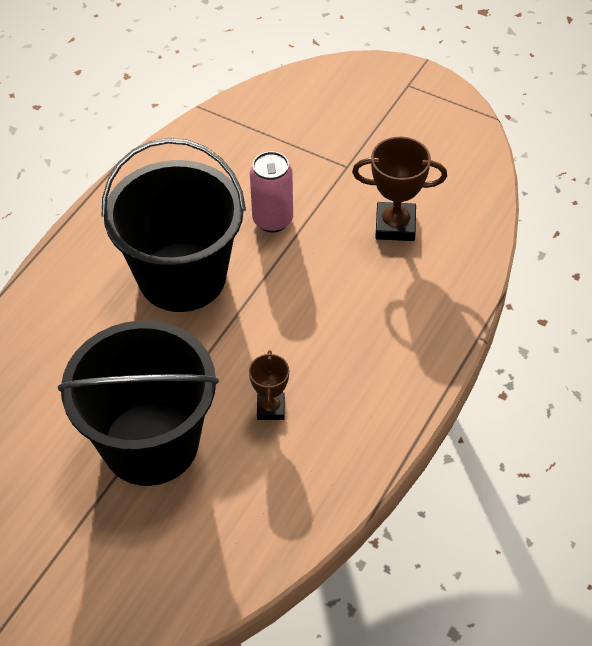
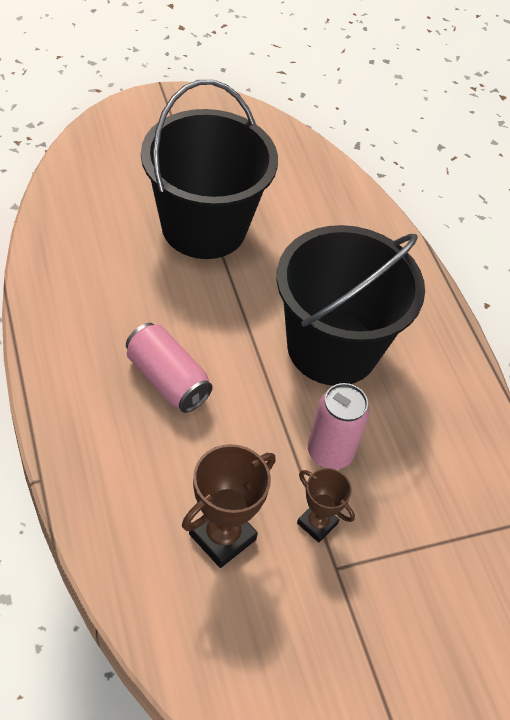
camera: 125 degrees right, 0 degrees up
brown trophy [249,350,289,420] -> brown trophy moved to [297,468,355,543]
none -> pink can [126,323,213,413]

